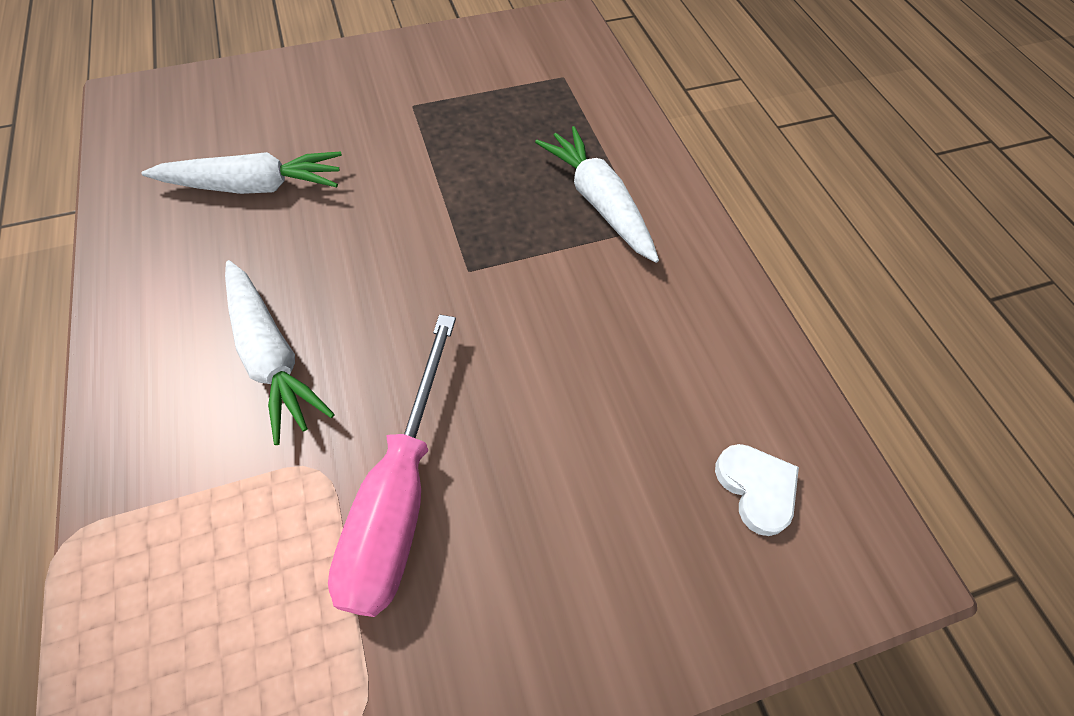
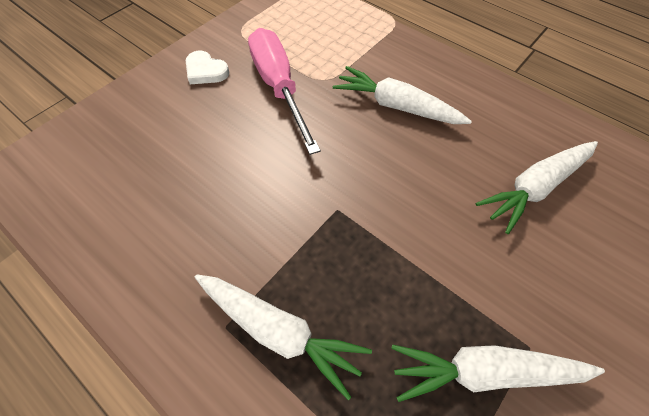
camera: 150 degrees right, 0 degrees up
white heart [715,444,799,536] -> white heart moved to [186,51,229,84]
none -> white carrot [391,344,605,402]

